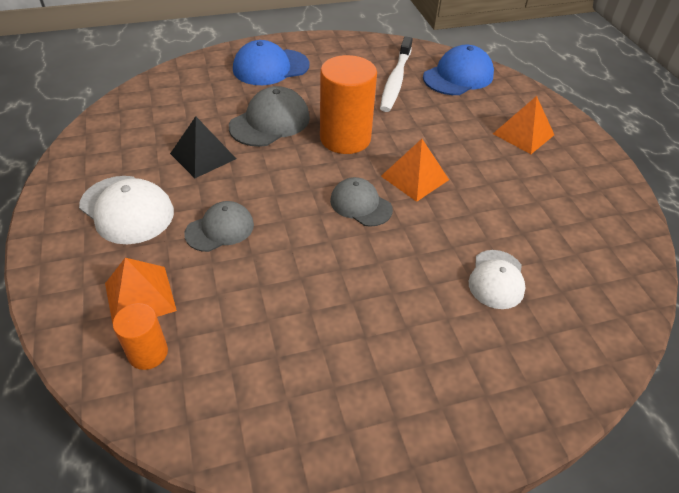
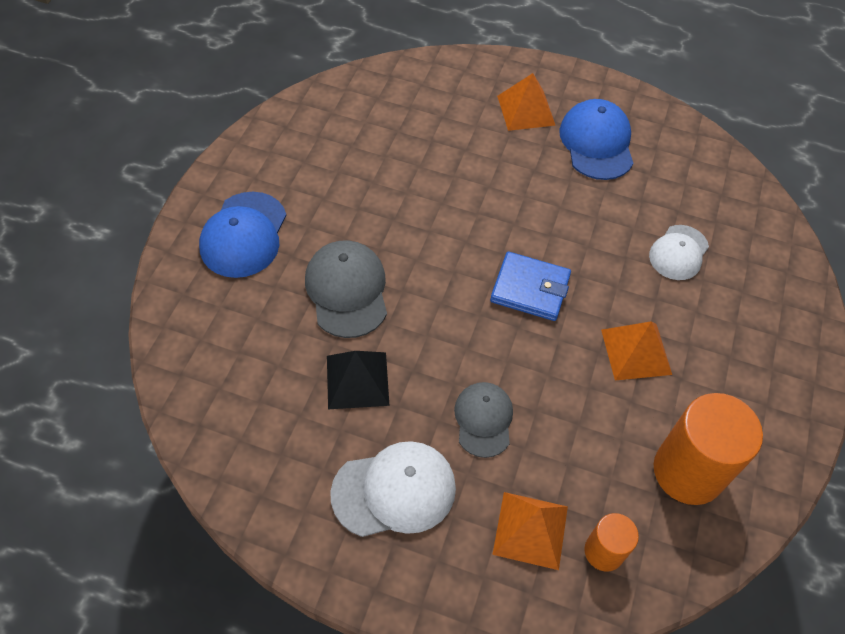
camera: 55 degrees left, 10 degrees up
orange cylinder [320,55,377,154] -> orange cylinder moved to [654,393,763,505]
grey cap [330,177,393,227] -> blue wallet [490,252,571,321]
white toothbrush [380,36,412,112] -> none
orange pyramid [381,139,449,202] -> orange pyramid moved to [601,321,672,380]
blue cap [423,45,494,95] -> blue cap moved to [559,99,634,180]
white cap [469,250,525,309] -> white cap turned 75 degrees clockwise [649,225,709,280]

